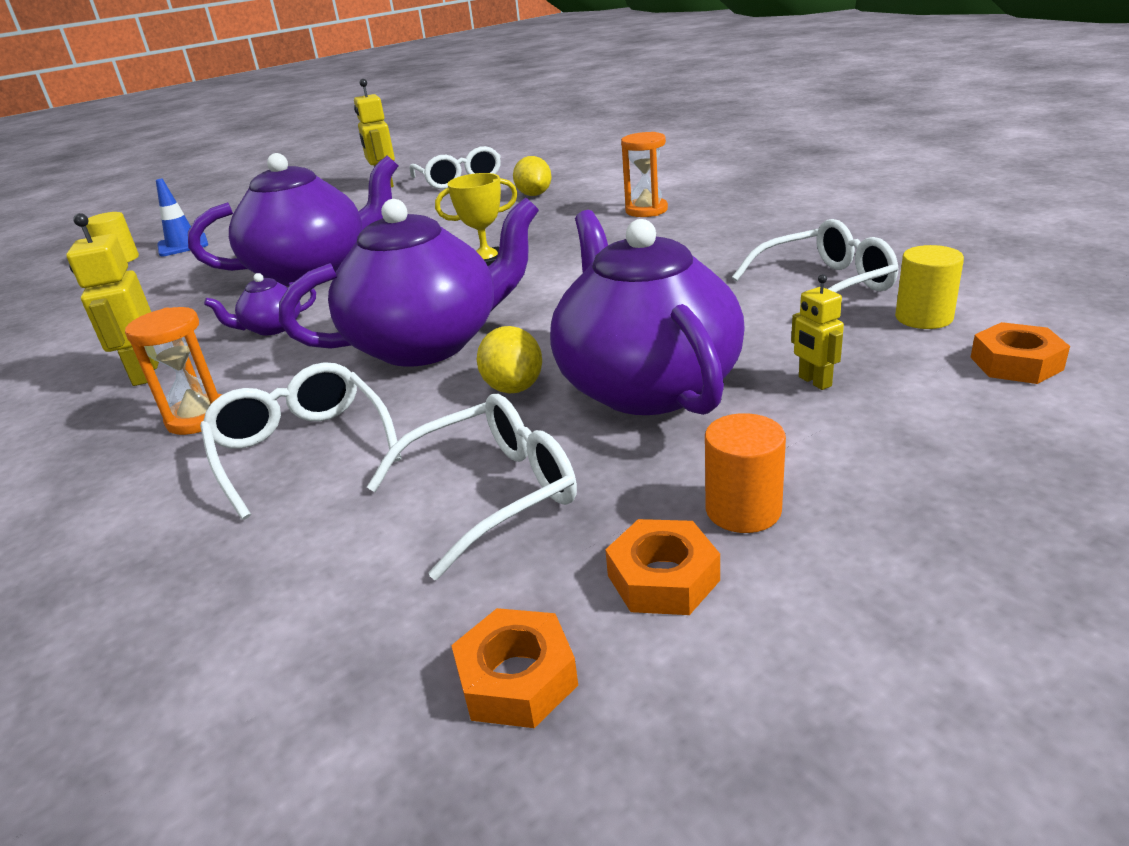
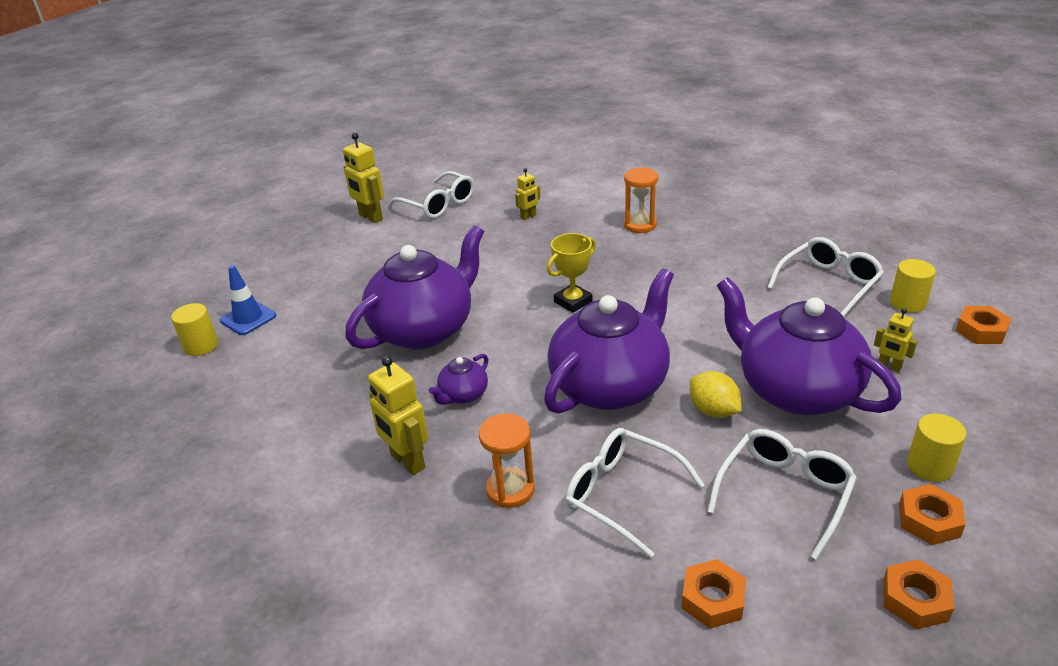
camera: 25 degrees left, 5 degrees up
yellow lemon [513,156,551,196] -> yellow robot [515,168,540,220]
orange cylinder [705,413,786,533] -> yellow cylinder [907,414,966,482]
none -> orange nut [681,559,746,629]

